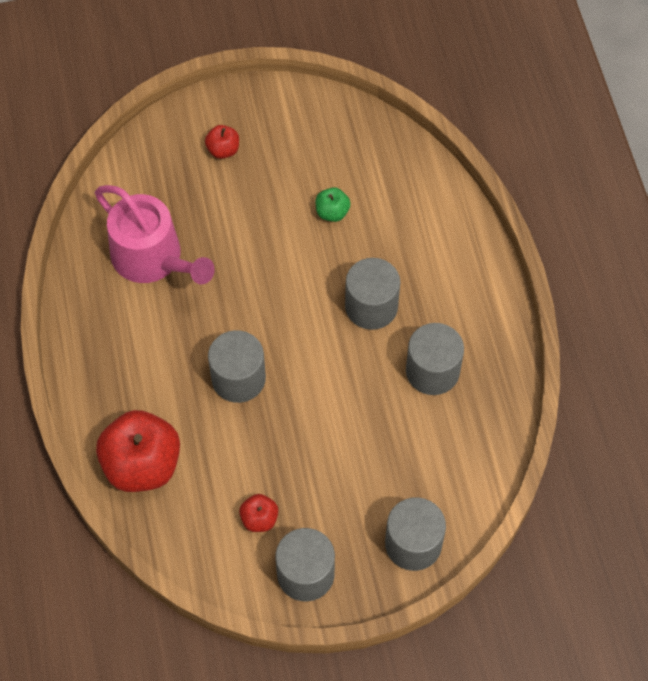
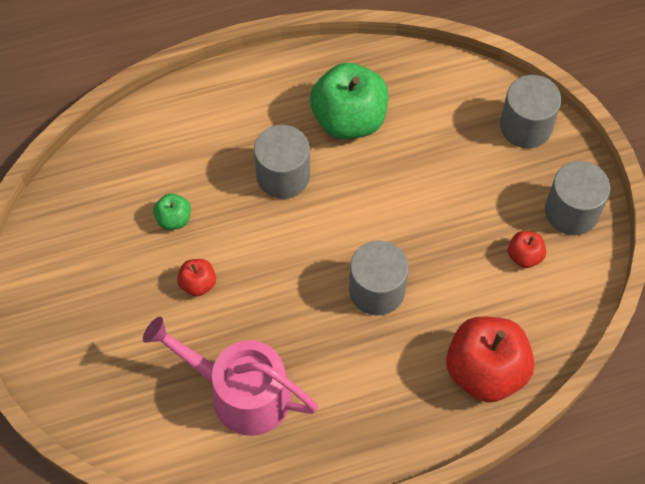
camera: 95 degrees left, 0 degrees up
pink watering can [95,185,215,284] -> pink watering can turned 105 degrees counterclockwise [143,317,318,436]
red apple [205,125,239,159] -> red apple moved to [177,259,216,296]
grey cylinder [406,323,464,395] -> green apple [310,63,388,139]

